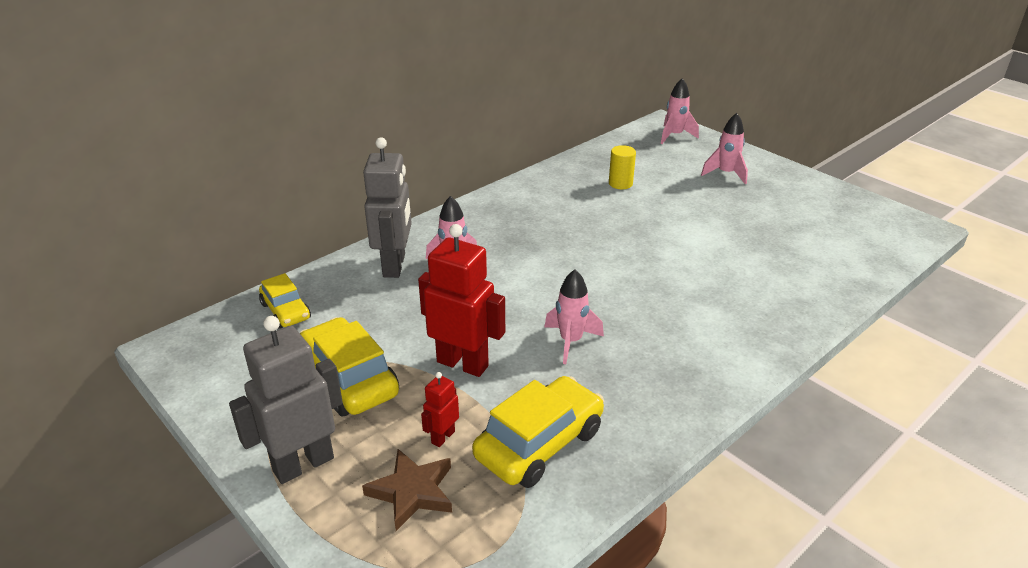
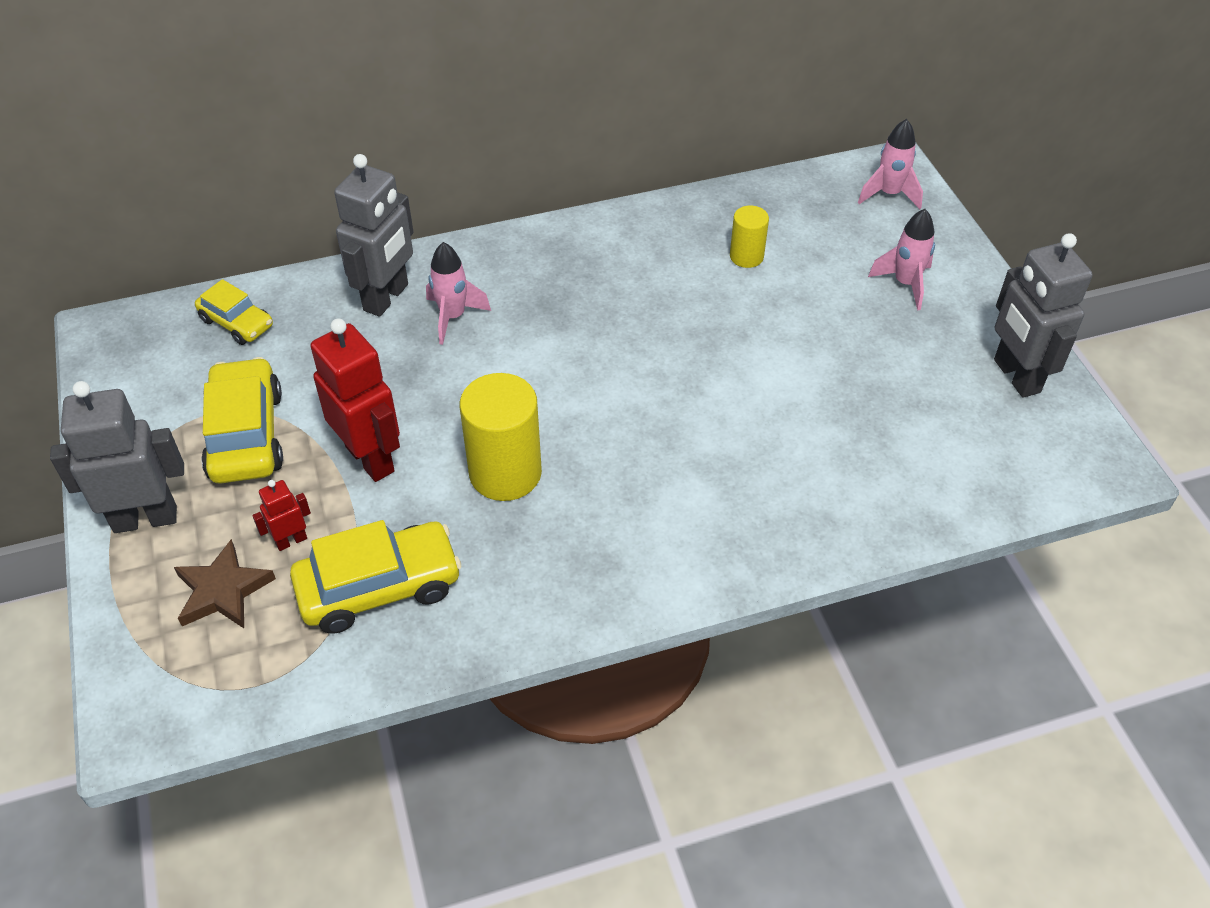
camera: 25 degrees right, 15 degrees up
yellow car [259,273,311,329] -> yellow car turned 45 degrees counterclockwise [195,279,273,345]
pink rocket [544,270,604,364] -> yellow cylinder [460,373,542,501]
none -> grey robot [994,233,1092,398]

